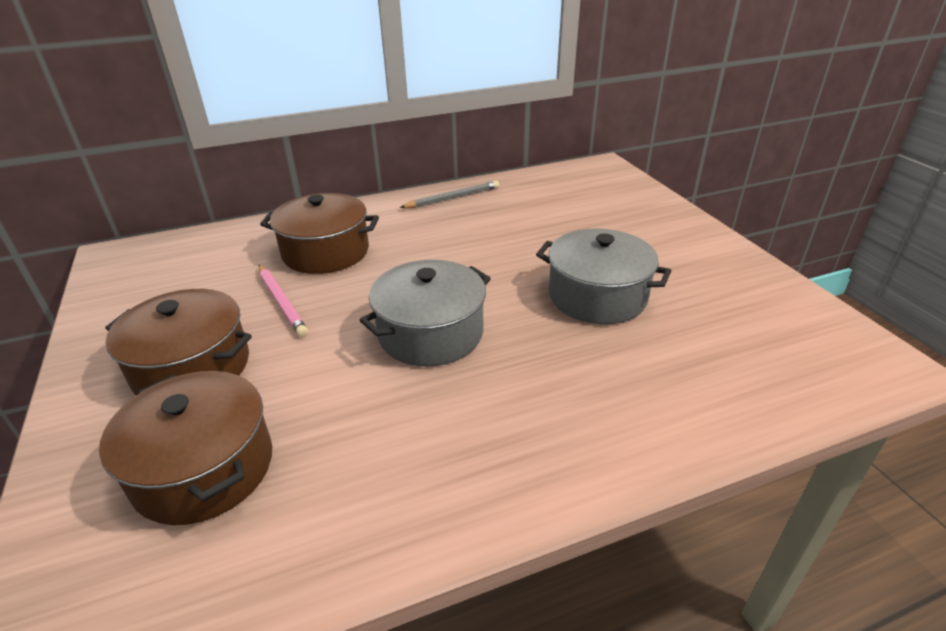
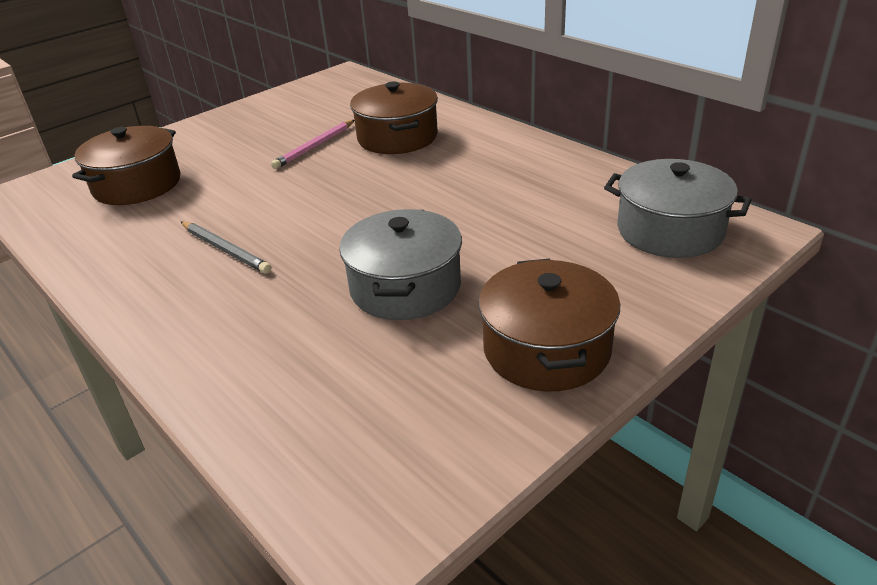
camera: 70 degrees right, 0 degrees up
brown pot [105,289,252,395] -> brown pot moved to [479,259,620,392]
grey pot [360,260,491,366] -> grey pot moved to [604,159,751,258]
grey pencil [400,181,499,208] -> grey pencil moved to [181,221,271,274]

